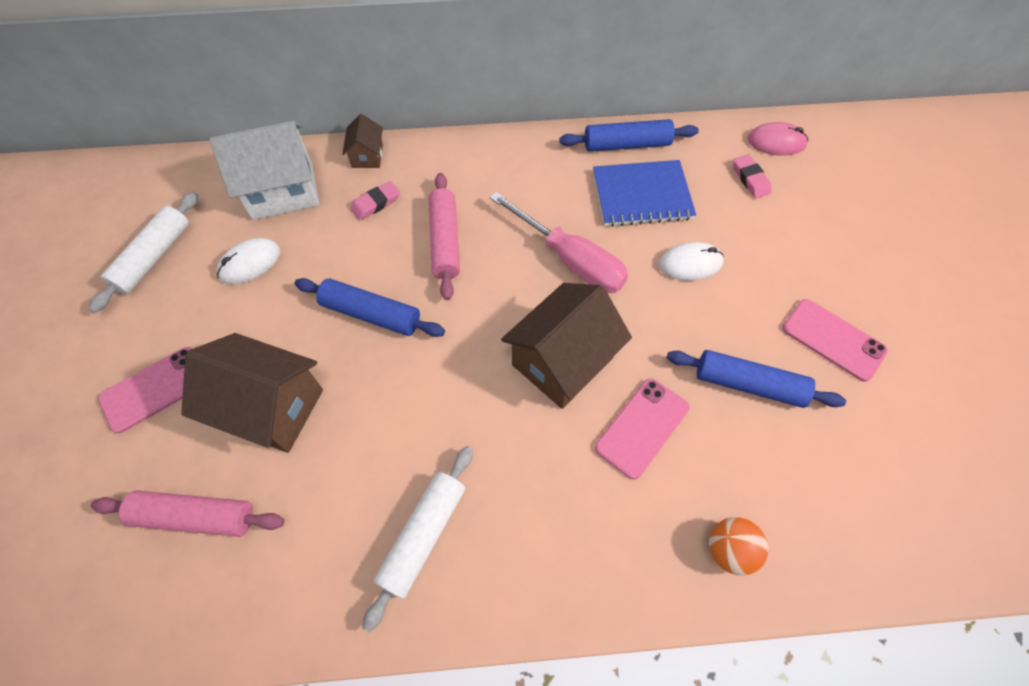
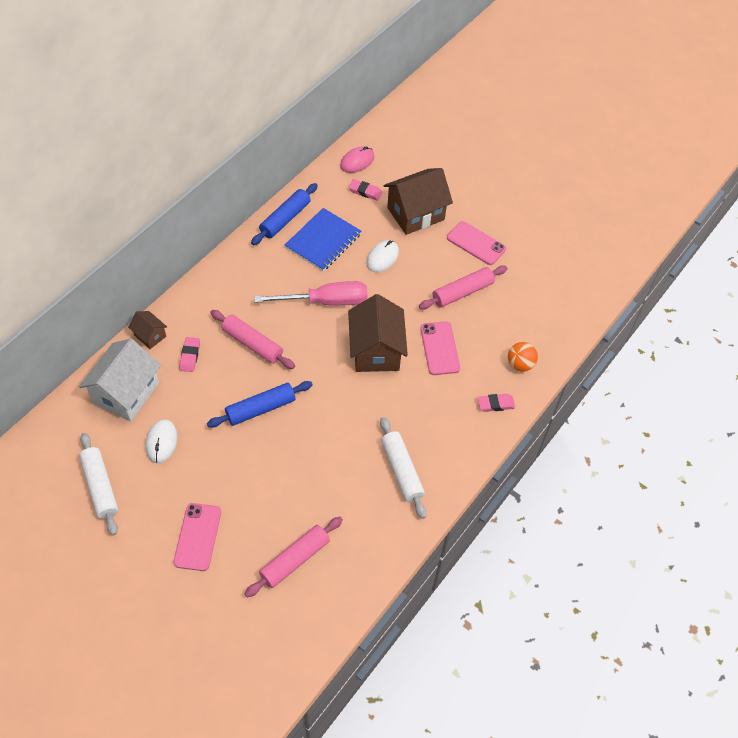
camera: 50 degrees left, 5 degrees down
brown house [181,333,323,453] -> brown house moved to [384,168,453,235]
blue rolling pin [667,350,846,408] -> pink rolling pin [419,265,508,309]
pink phone [783,299,888,382] -> pink phone turned 45 degrees clockwise [447,221,506,265]
none -> pink eraser [477,394,515,412]

